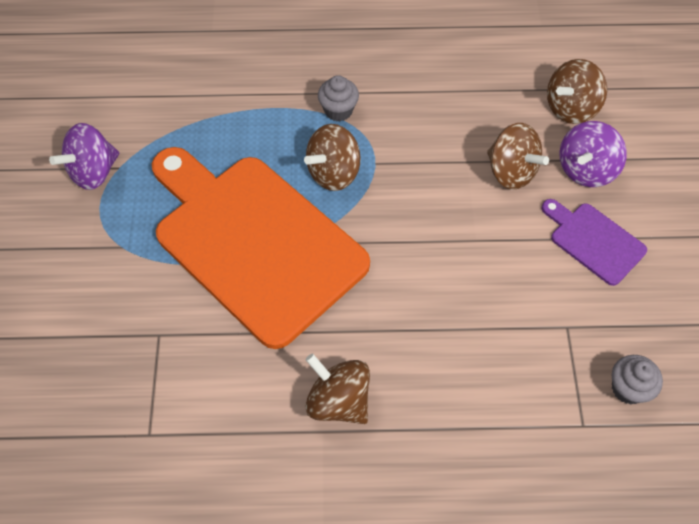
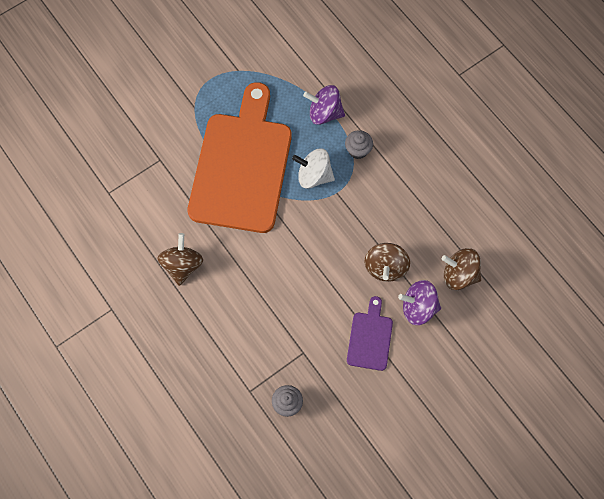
camera: 55 degrees right, 10 degrees up
purple spinning top [49,123,119,190] -> purple spinning top moved to [303,85,345,125]
brown spinning top [304,124,361,191] -> white spinning top [292,148,335,189]

